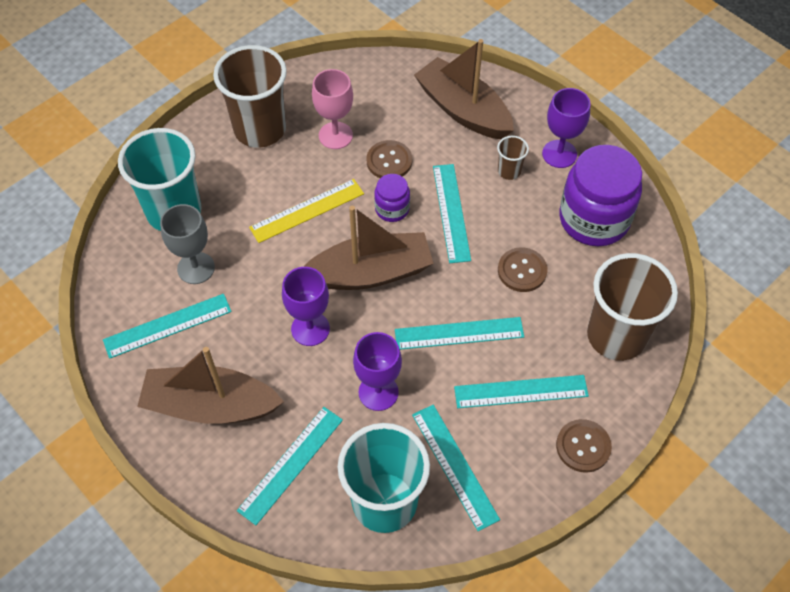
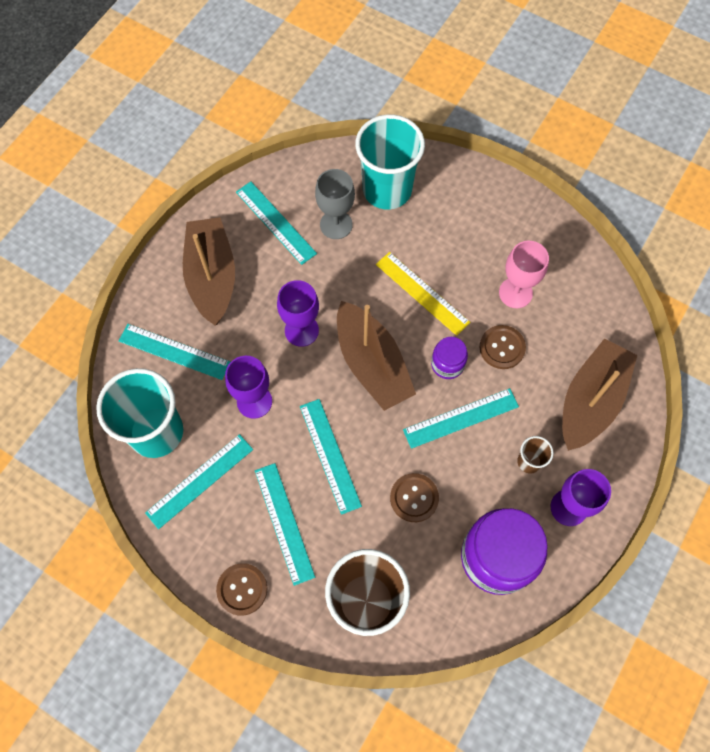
camera: 75 degrees right, 10 degrees up
brown cup [213,45,287,148] -> none

